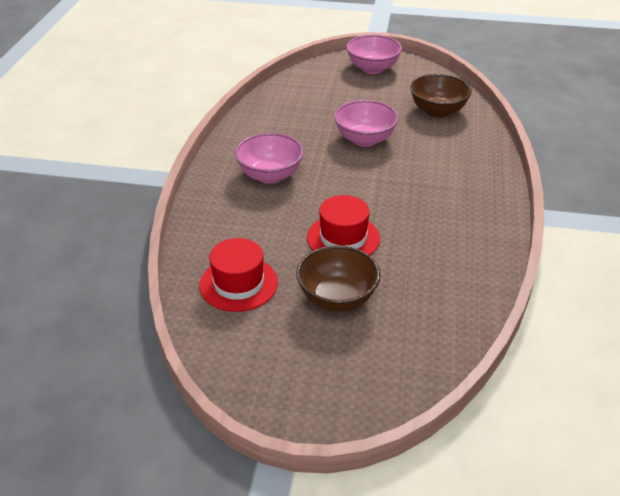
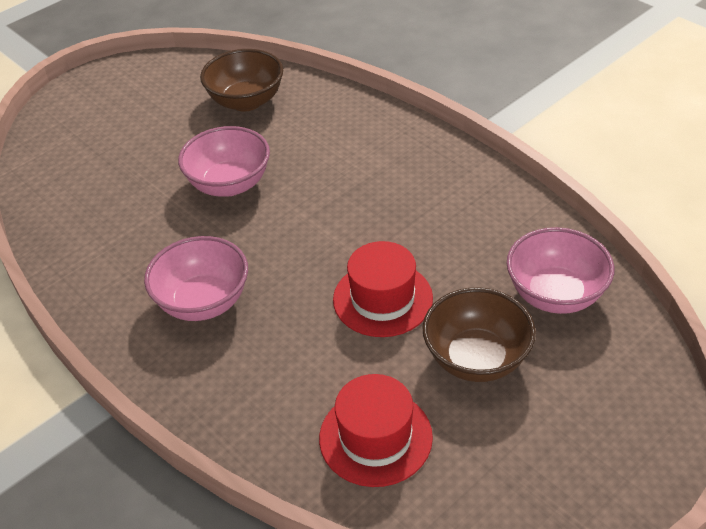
camera: 50 degrees left, 5 degrees up
pink bowl [346,35,402,74] -> pink bowl moved to [507,227,614,314]

